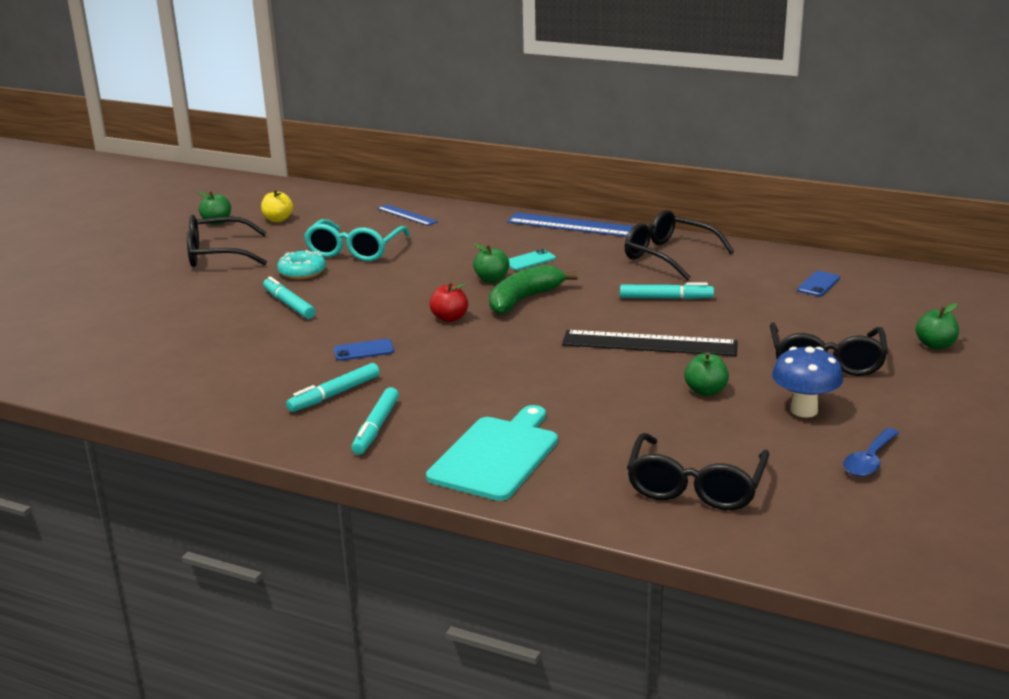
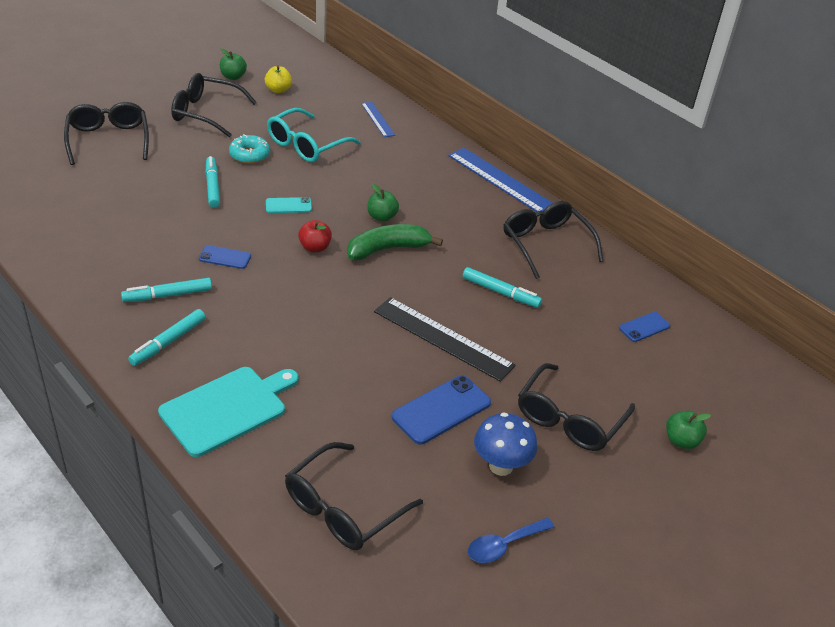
camera: 20 degrees right, 15 degrees up
turquoise phone [509,249,556,270] -> turquoise phone moved to [266,197,312,213]
green apple [685,352,729,396] -> blue phone [392,375,491,445]
none -> black glasses [64,102,149,165]

